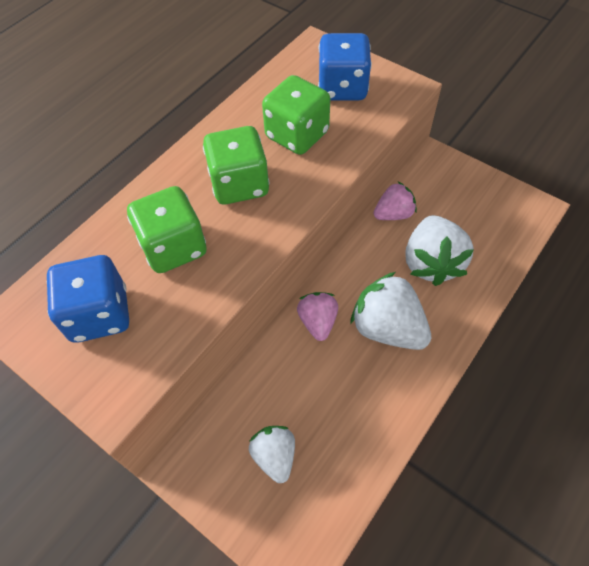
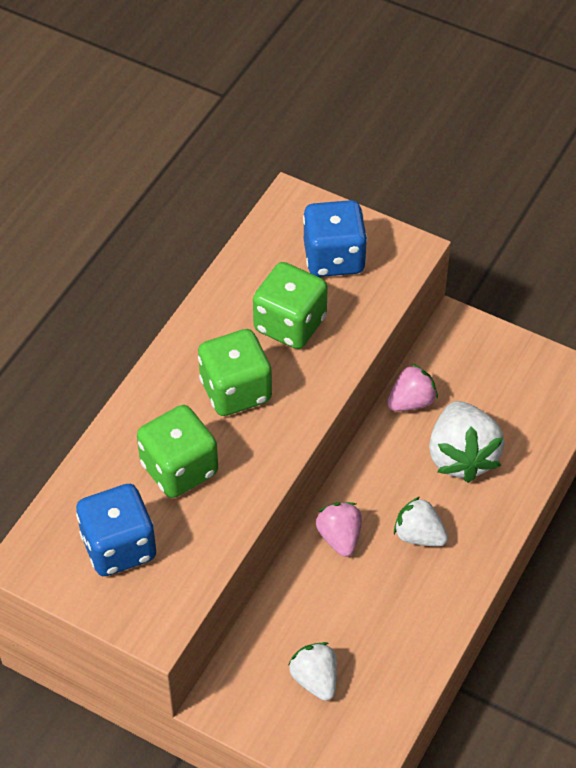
camera: 10 degrees left, 5 degrees down
white strawberry [350,272,431,350] -> white strawberry [394,497,448,546], size x0.61

